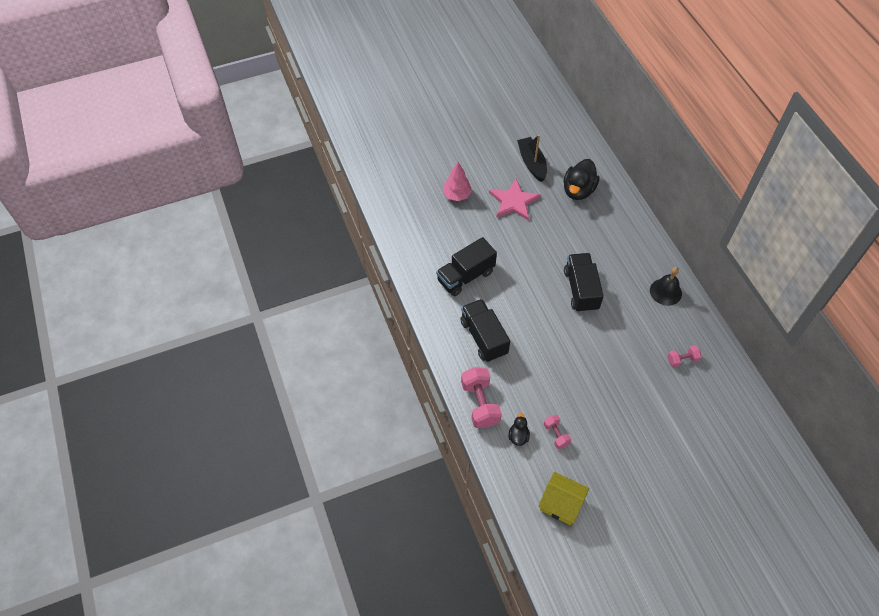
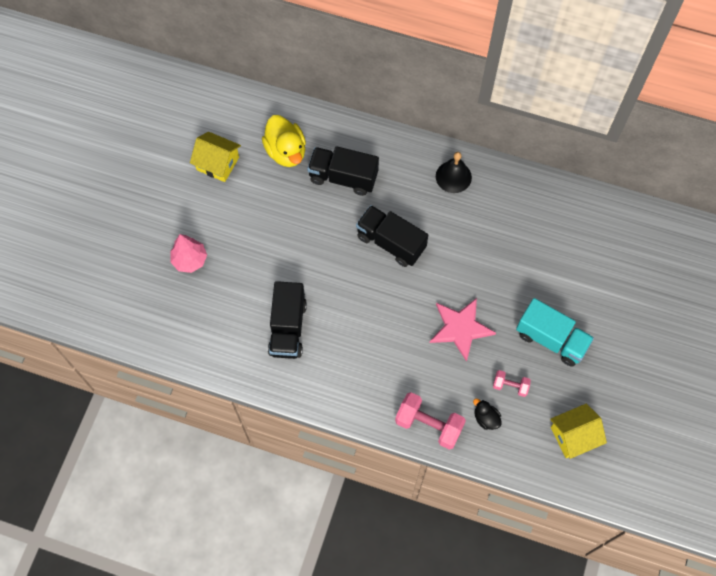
camera: 50 degrees left, 10 degrees up
black truck [460,299,510,362] -> black truck moved to [307,146,379,196]
pink star [489,178,541,221] -> pink star moved to [430,298,496,362]
black boat [517,135,547,182] -> yellow house [190,132,241,182]
black duck [563,159,600,200] -> yellow duck [262,115,306,167]
pink dumbbell [668,345,702,368] -> none
none -> turquoise truck [516,298,594,367]

